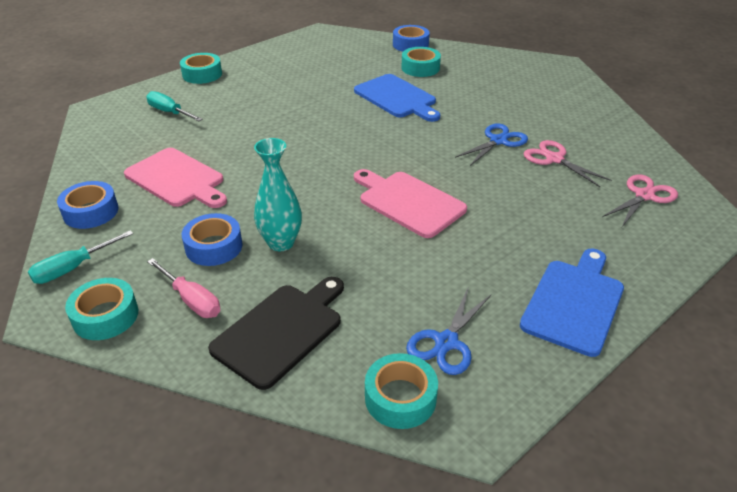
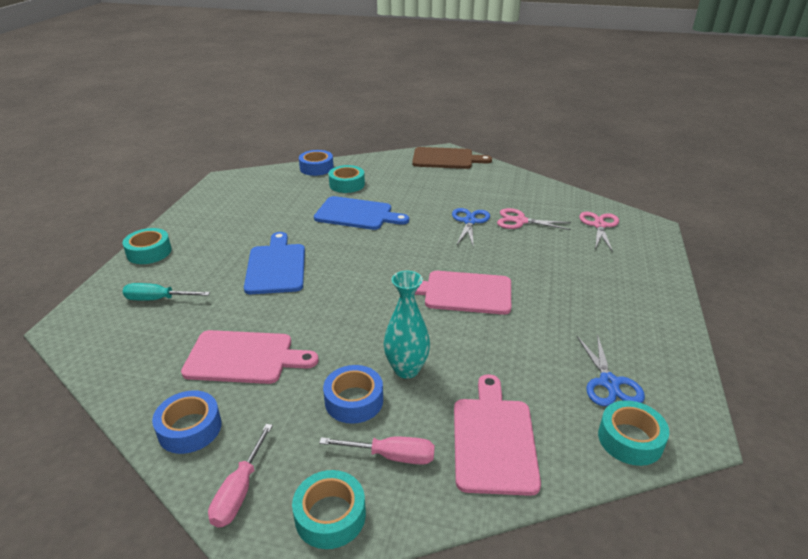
camera: 35 degrees left, 5 degrees down
turquoise screwdriver [28,230,133,284] -> pink screwdriver [208,424,273,528]
black cutting board [208,277,344,390] -> pink cutting board [454,374,541,496]
blue cutting board [520,249,624,357] -> blue cutting board moved to [244,232,305,294]
none -> brown cutting board [412,147,492,169]

